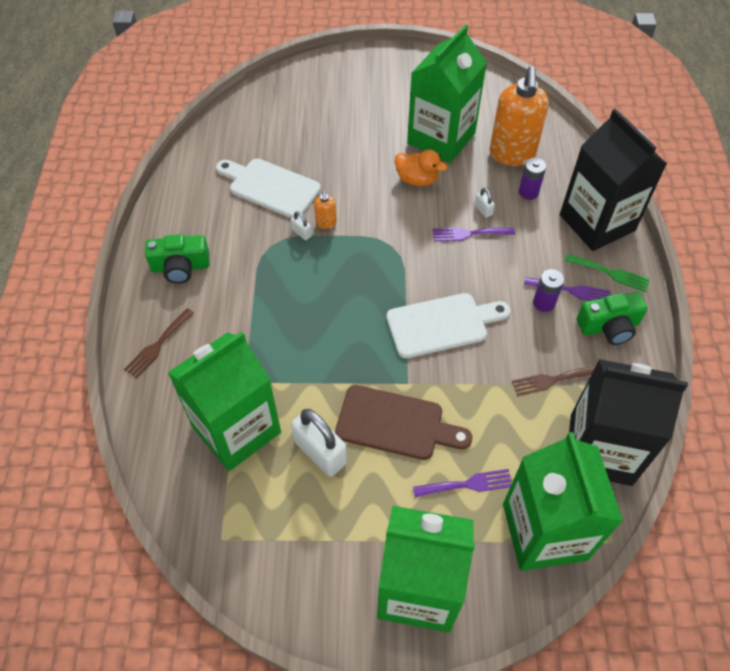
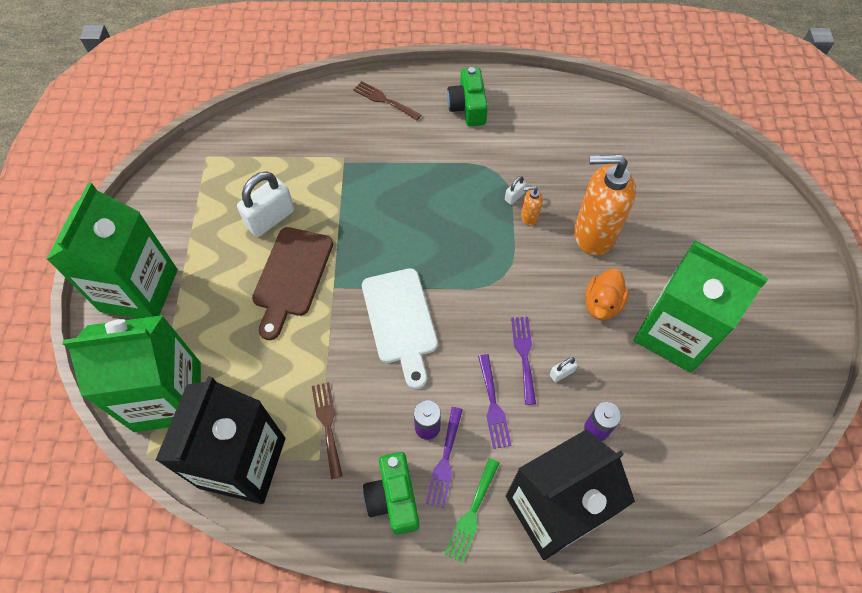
camera: 90 degrees right, 5 degrees up
green carton [168,331,281,471] -> none
white cutting board [216,159,321,218] -> none
purple fork [413,469,512,498] -> purple fork moved to [478,354,512,449]
orange soap dispenser [489,66,549,166] -> orange soap dispenser moved to [574,154,636,256]

